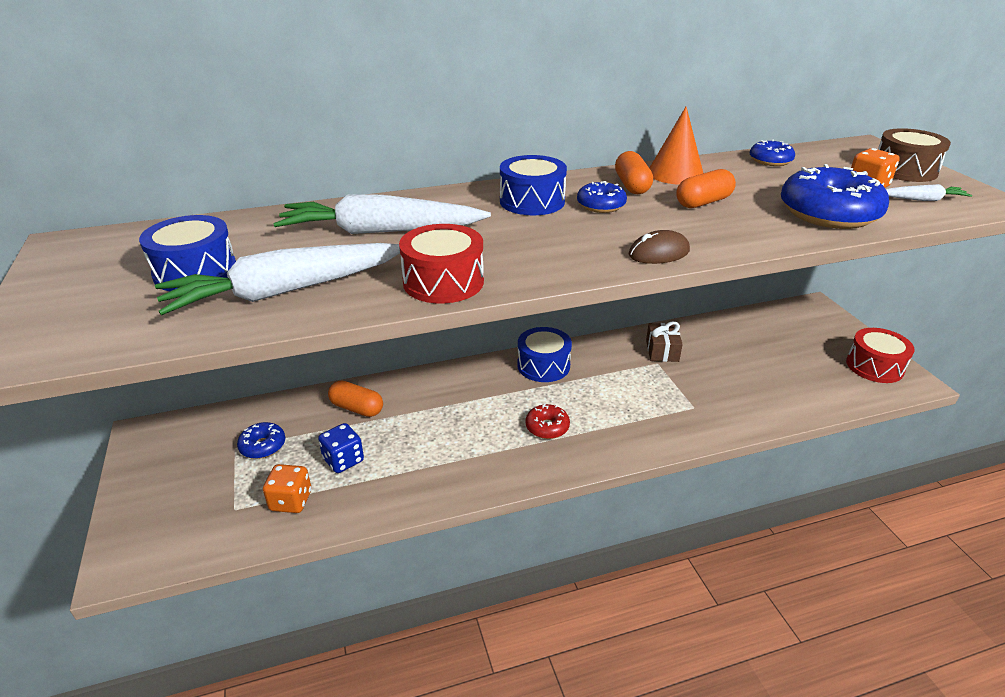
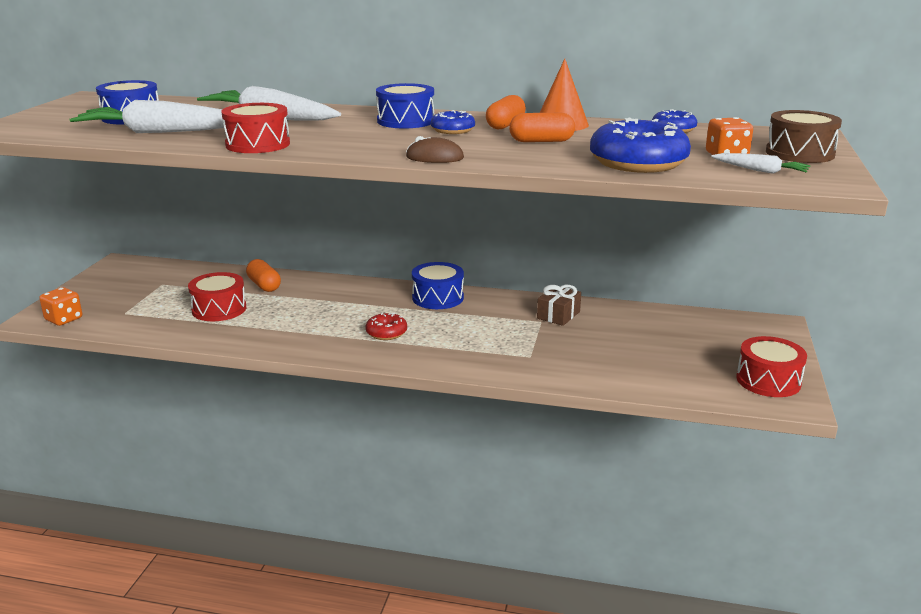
camera: 30 degrees right, 10 degrees down
blue donut [237,422,285,459] -> none
orange dice [263,464,311,513] -> orange dice moved to [39,287,82,326]
blue dice [318,423,364,473] -> red drum [188,272,246,321]

